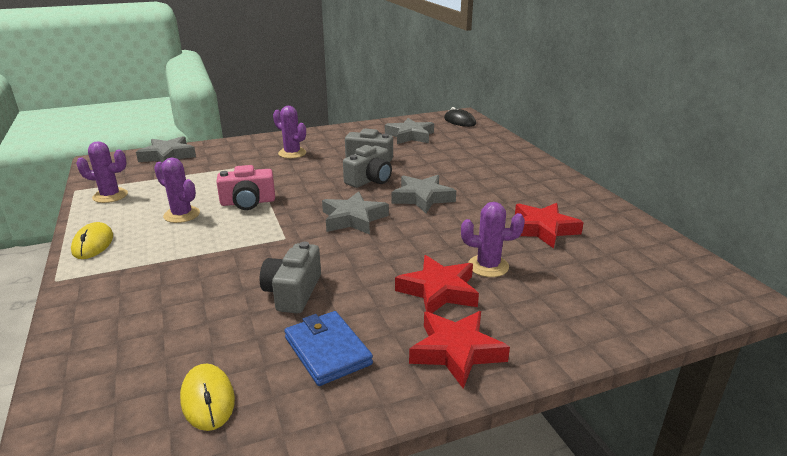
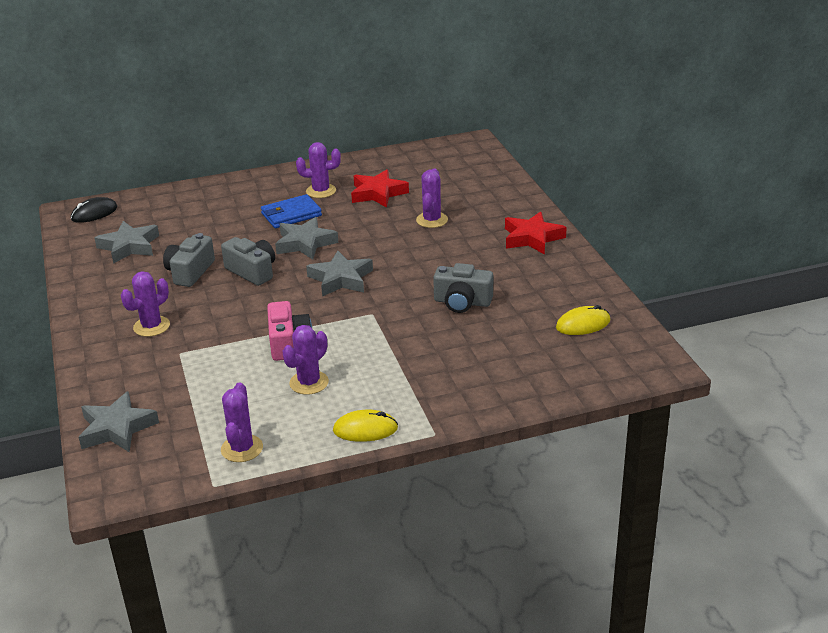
camera: 85 degrees left, 5 degrees up
blue wallet [284,311,373,386] -> blue wallet moved to [261,194,322,228]
red star [395,255,479,313] -> none
none -> purple cactus [296,142,341,198]

